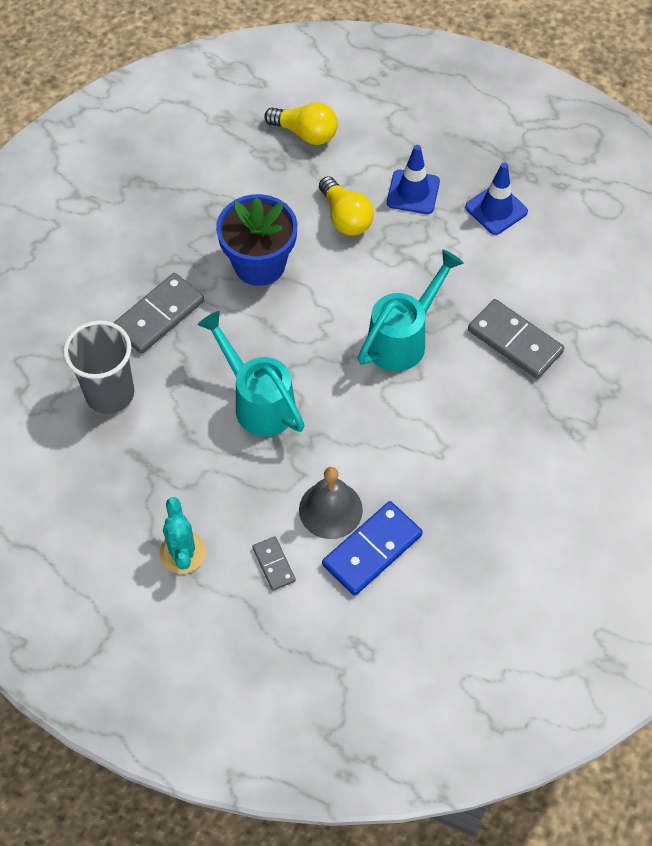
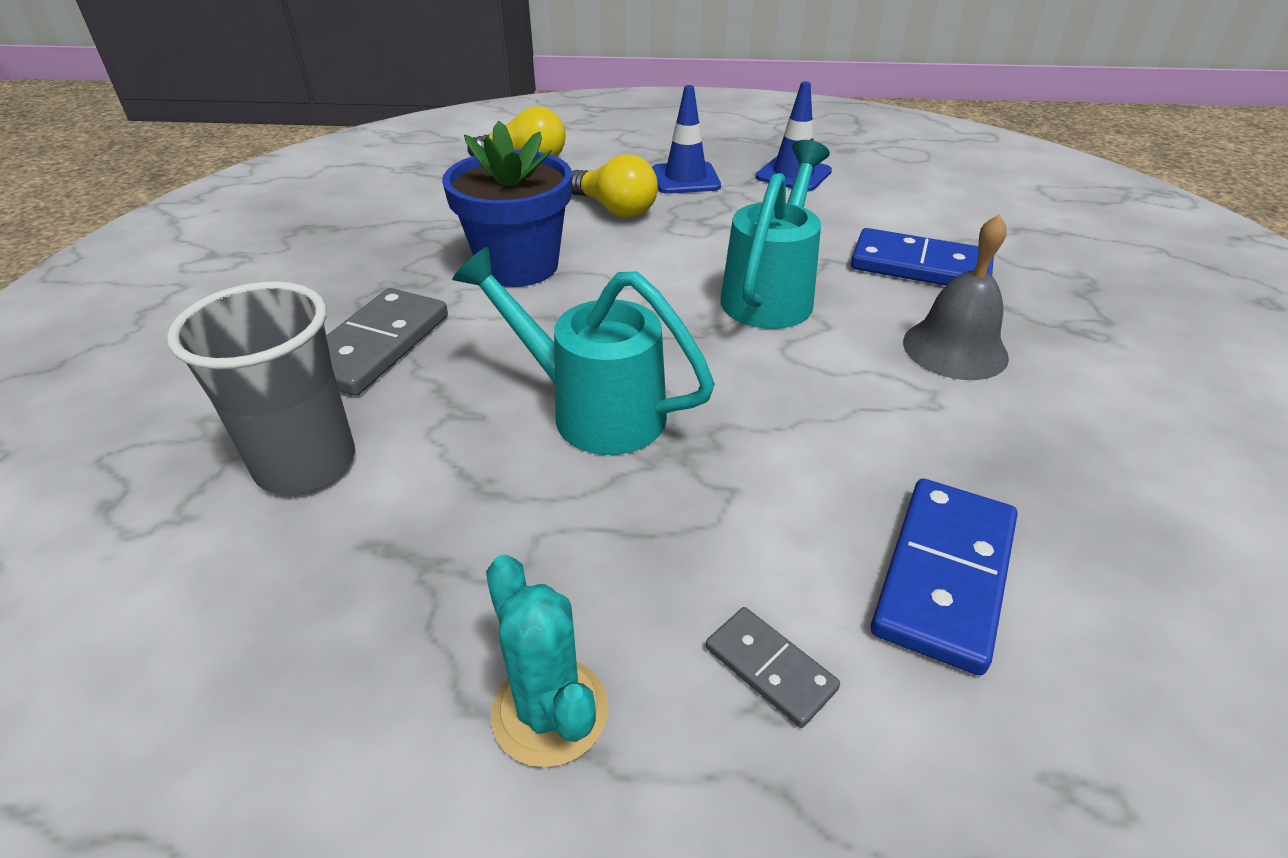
camera: 20 degrees left, 20 degrees down
grey bell [299,467,363,539] -> grey bell moved to [903,214,1009,380]
grey domino [468,299,564,379] -> blue domino [851,228,994,286]

